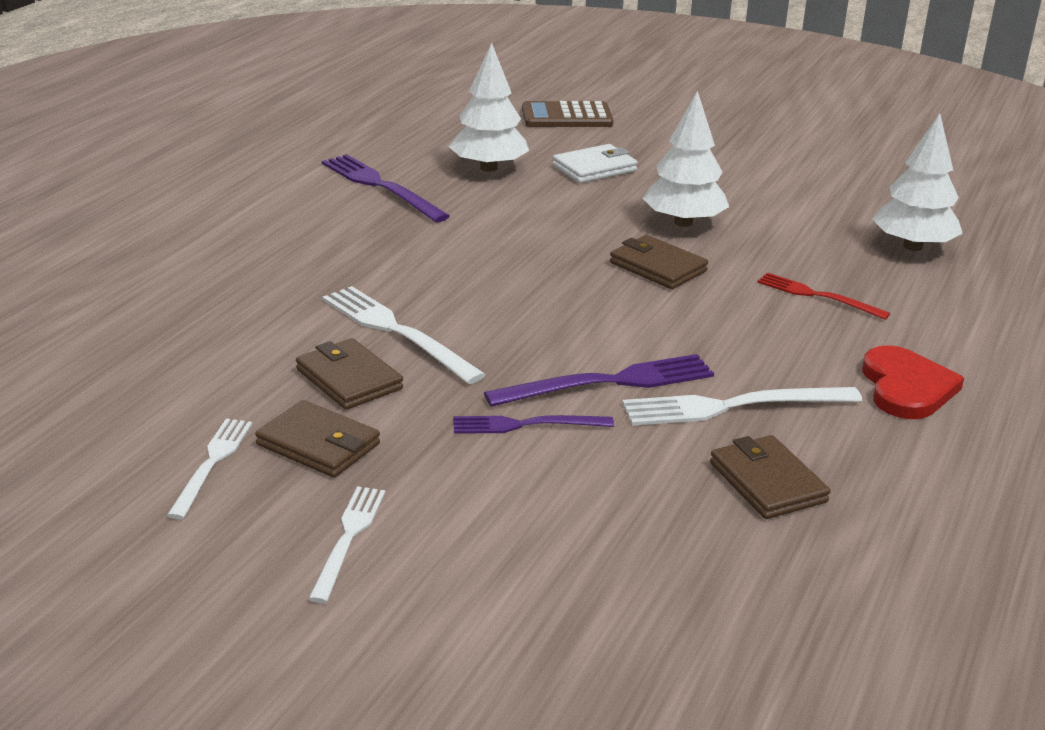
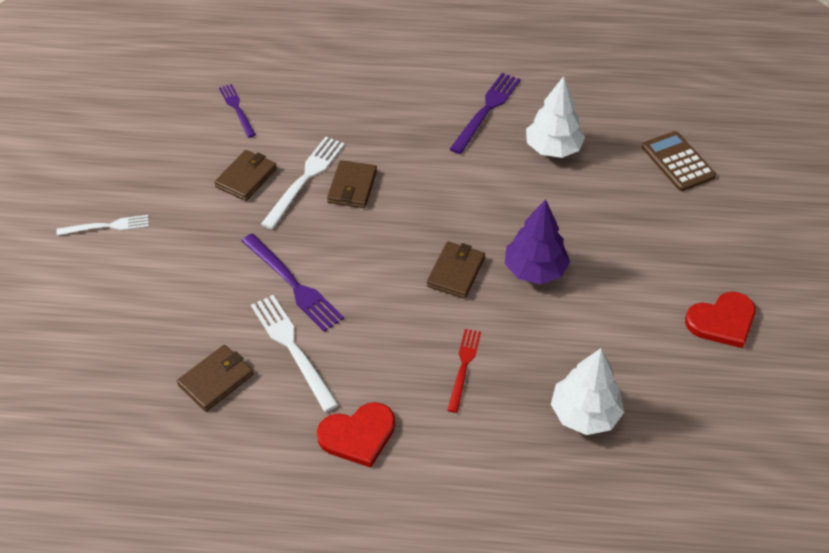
camera: 70 degrees right, 20 degrees up
white fork [167,418,252,519] -> none
brown wallet [255,400,380,478] -> brown wallet moved to [327,160,377,208]
purple fork [453,415,614,434] -> purple fork moved to [219,84,256,138]
white wallet [552,144,638,183] -> none
white tree [642,90,729,227] -> purple tree [505,199,570,284]
none -> red heart [685,292,756,348]

